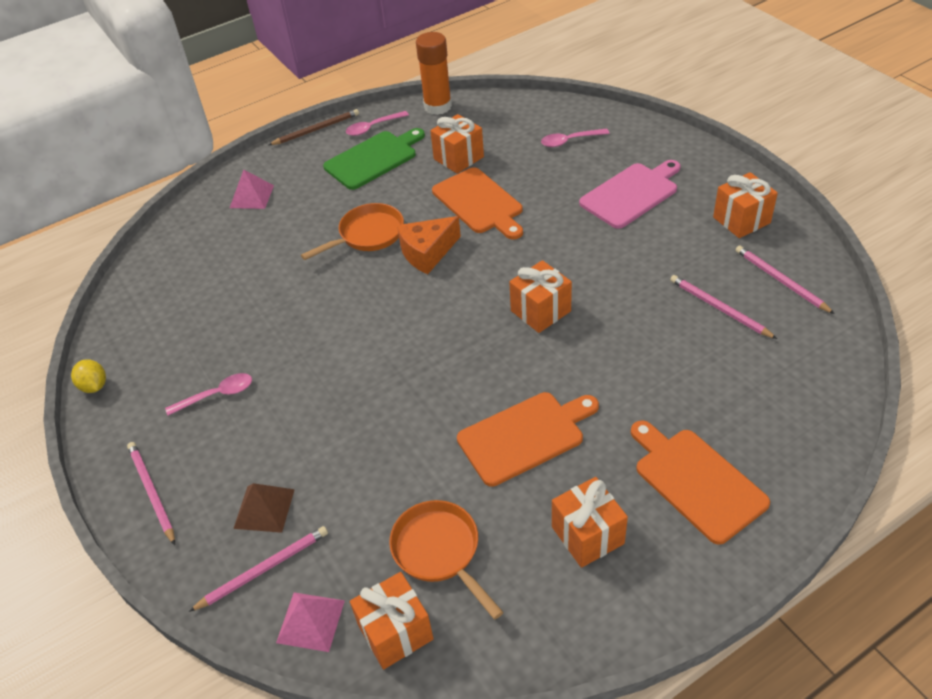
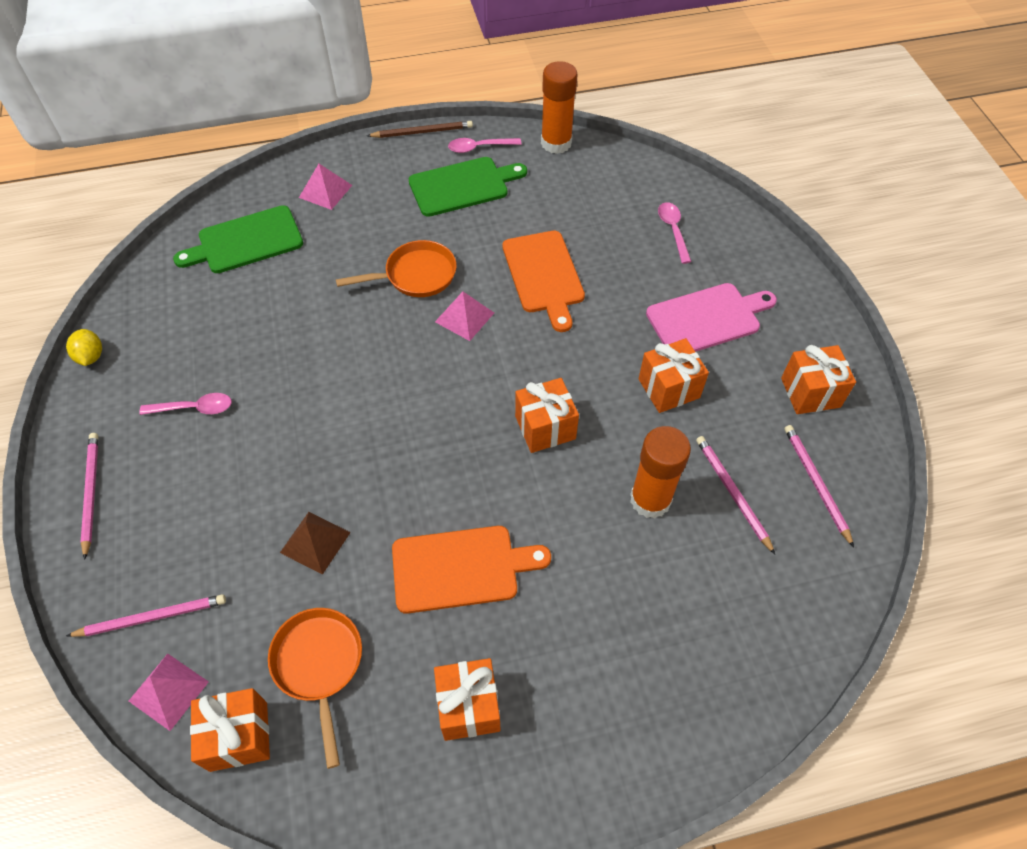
camera: 15 degrees right, 10 degrees up
brown pyramid [233,483,295,533] -> brown pyramid moved to [280,512,351,575]
orange cheese [397,216,461,274] -> pink pyramid [435,292,494,341]
orange gift [430,114,484,174] -> orange gift moved to [639,338,709,413]
pink spoon [541,128,609,147] -> pink spoon turned 75 degrees clockwise [658,202,692,264]
orange cutting board [631,421,770,545] -> none
none -> green cutting board [173,205,303,273]
none -> orange glue stick [630,426,691,519]

